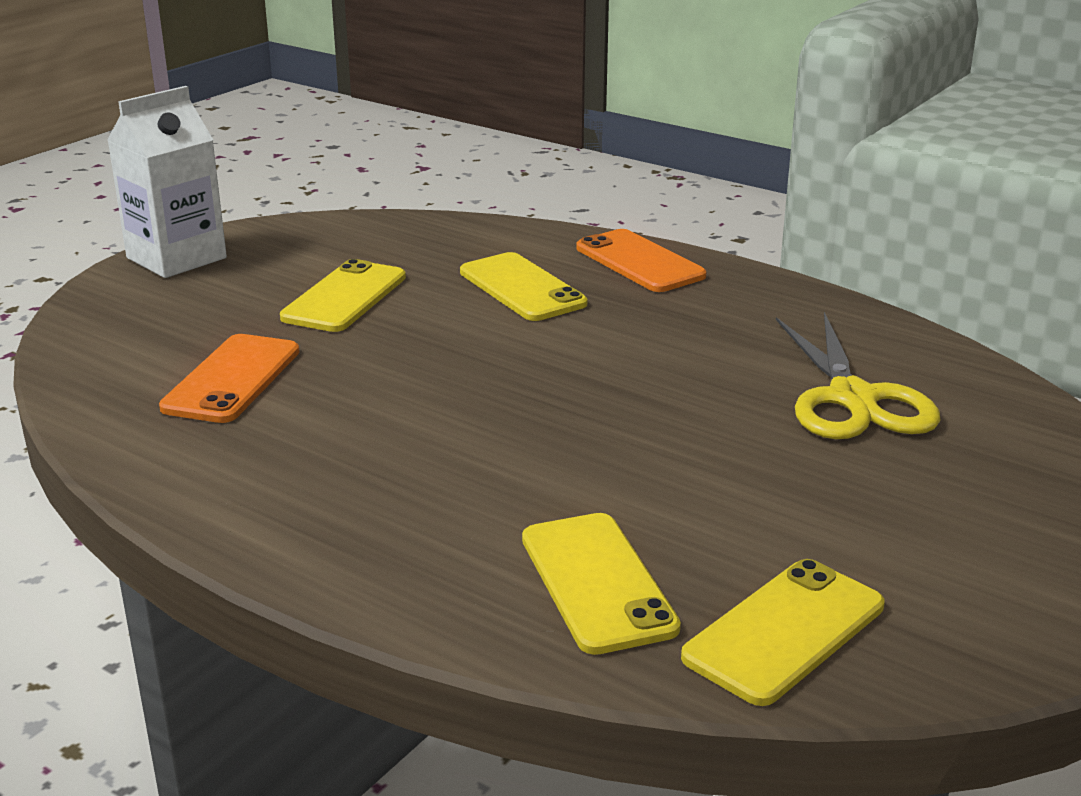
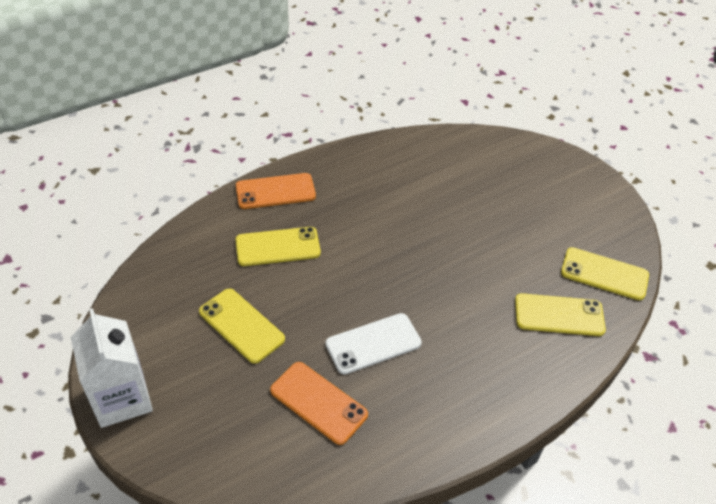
camera: 70 degrees left, 20 degrees up
yellow phone [681,559,885,706] -> yellow phone turned 45 degrees counterclockwise [561,247,649,300]
yellow scissors [776,312,941,439] -> none
none -> white phone [325,313,422,375]

